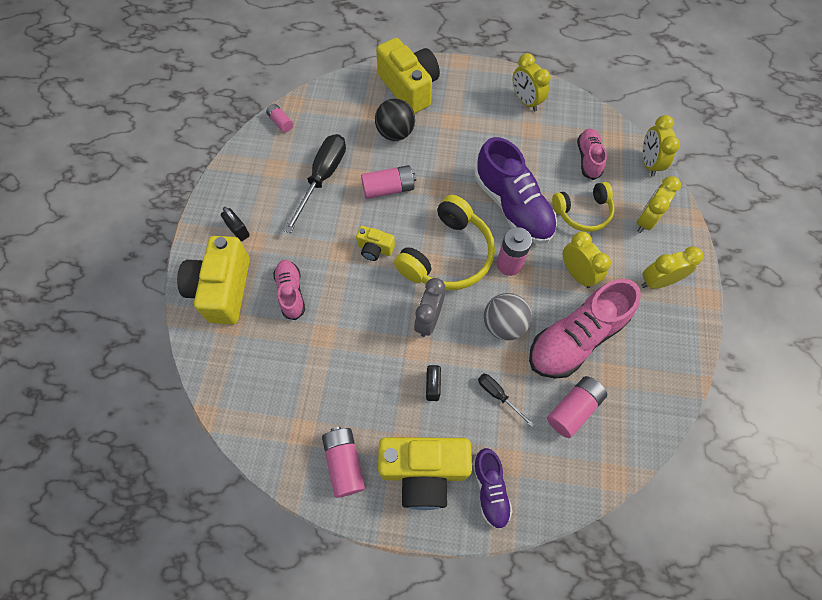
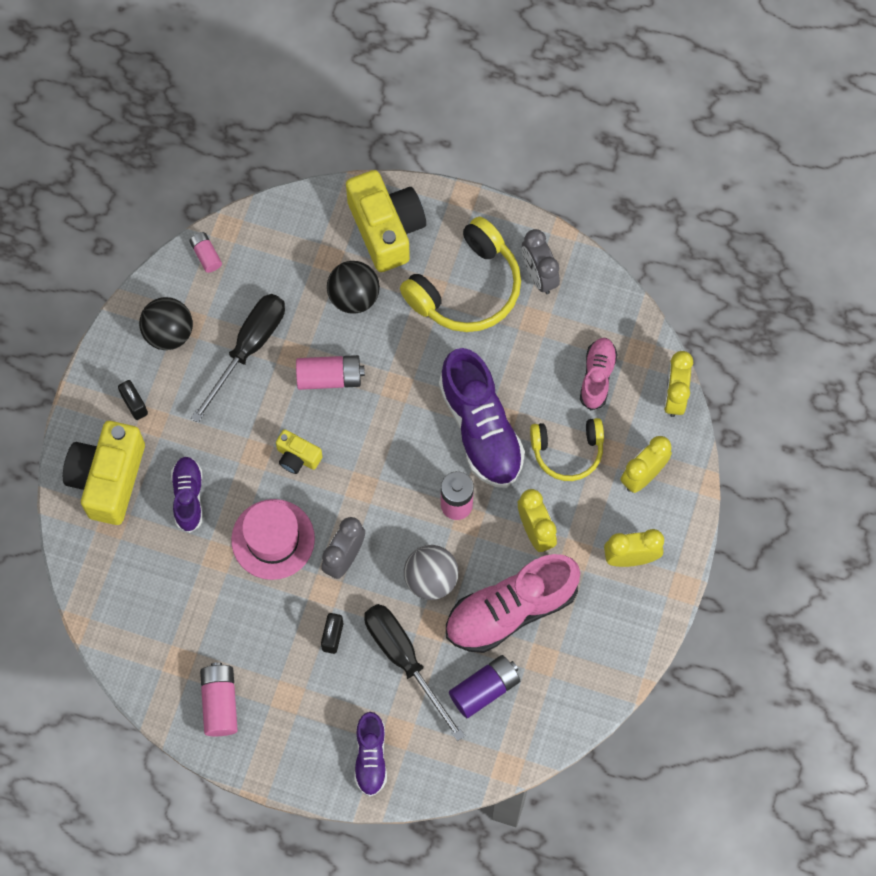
camera: 10 degrees right, 5 degrees up
pink shoe [273,260,305,320] -> purple shoe [171,456,203,533]
yellow camera [378,437,472,510] -> none
yellow headphones [394,195,495,290] -> yellow headphones moved to [400,217,521,332]
black screwdriver [478,373,534,427] -> black screwdriver [364,604,465,741], size x2.01
yellow clock [513,53,551,112] -> grey clock [522,229,560,294]
pink battery [547,376,607,438] -> purple battery [449,655,520,718]
none -> black ball [139,297,193,350]
none -> pink hat [231,499,315,580]

